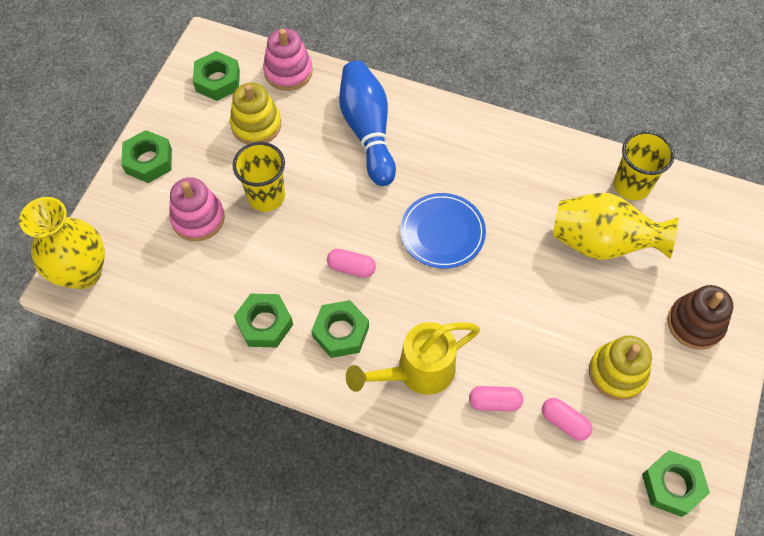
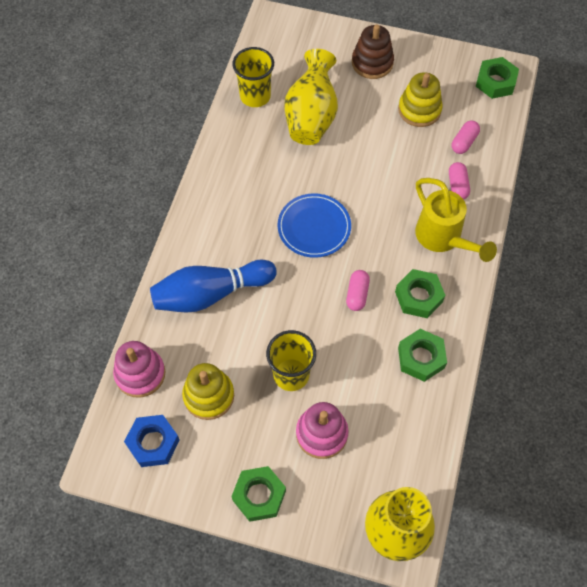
camera: 95 degrees left, 0 degrees up
green nut [193,51,240,101] -> blue nut [124,415,180,467]

